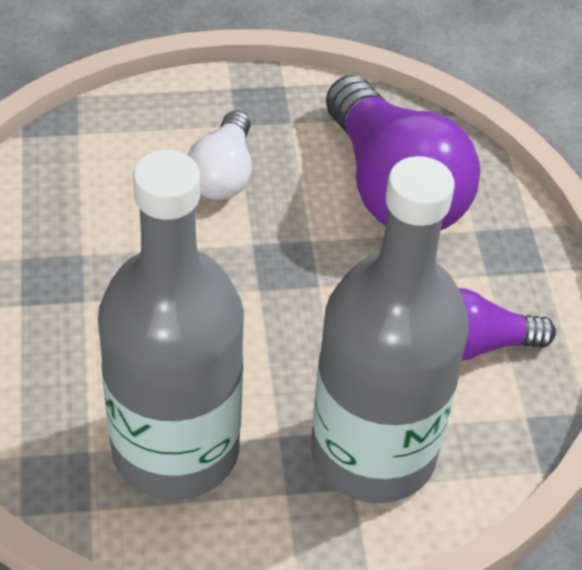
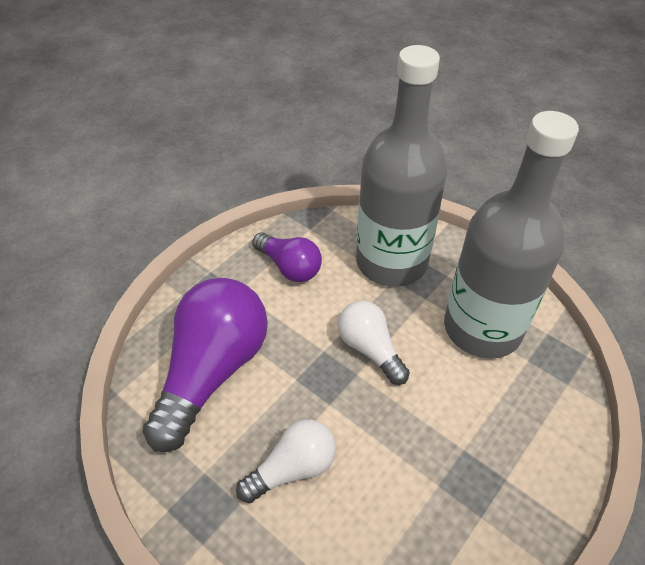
camera: 130 degrees left, 0 degrees up
none -> white light bulb [338,301,410,385]

